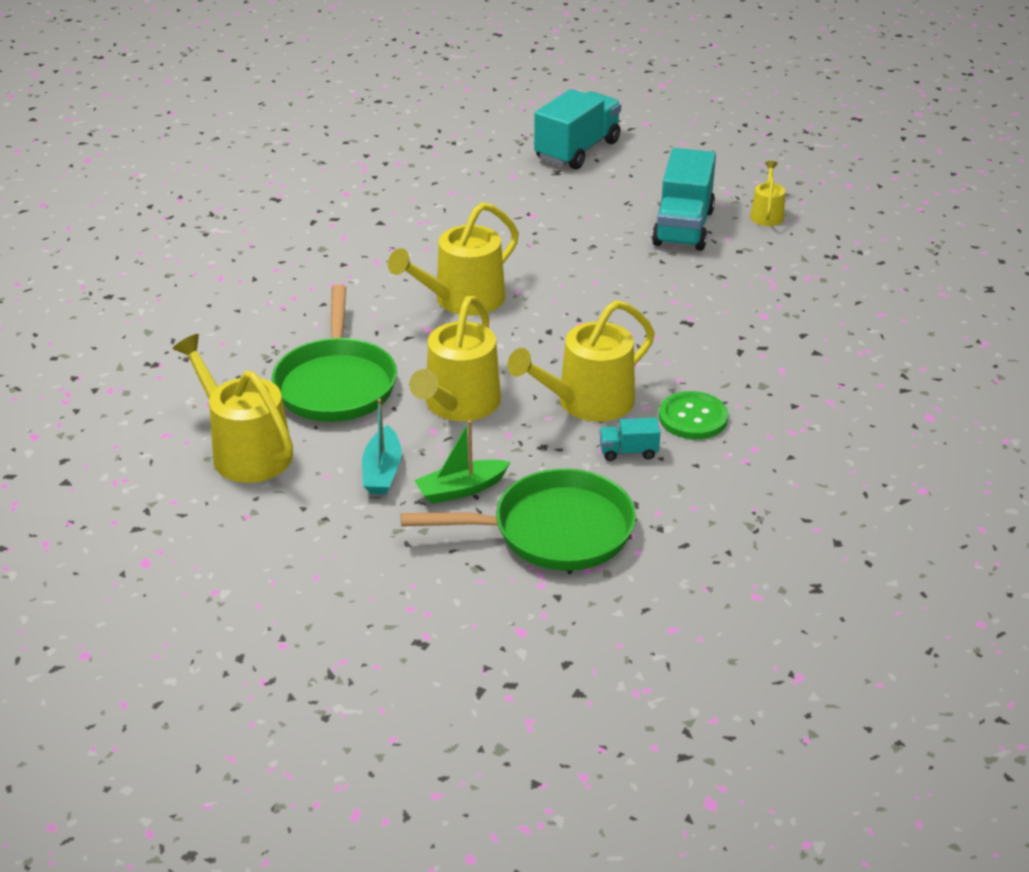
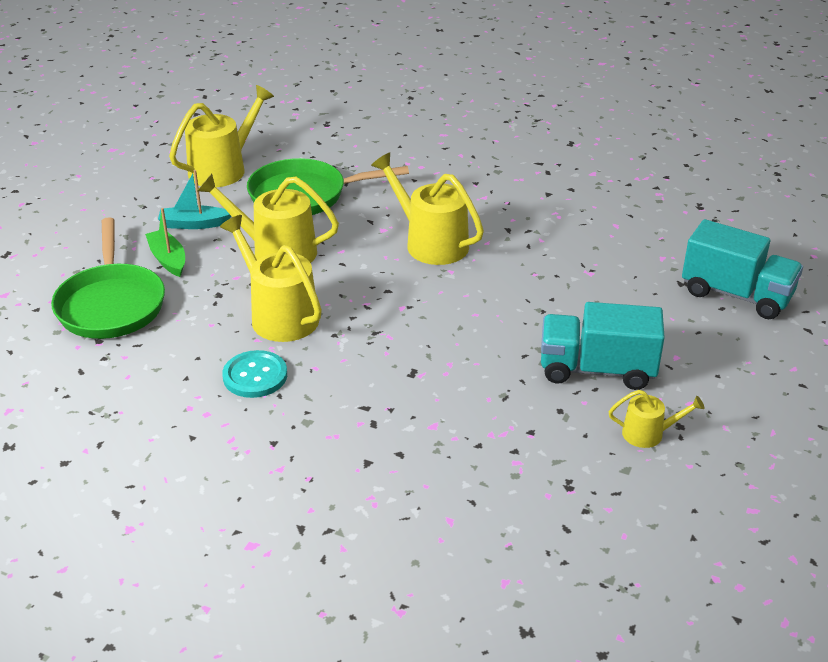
camera: 85 degrees right, 0 degrees up
turquoise truck [600,418,660,461] -> none
green button [659,391,728,439] -> turquoise button [222,350,287,398]

